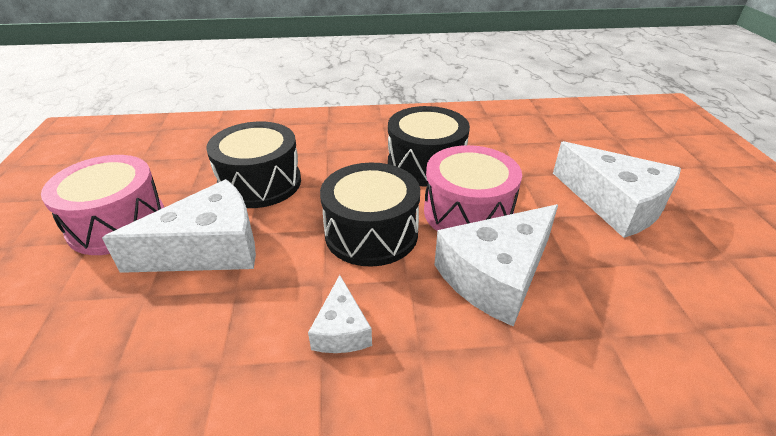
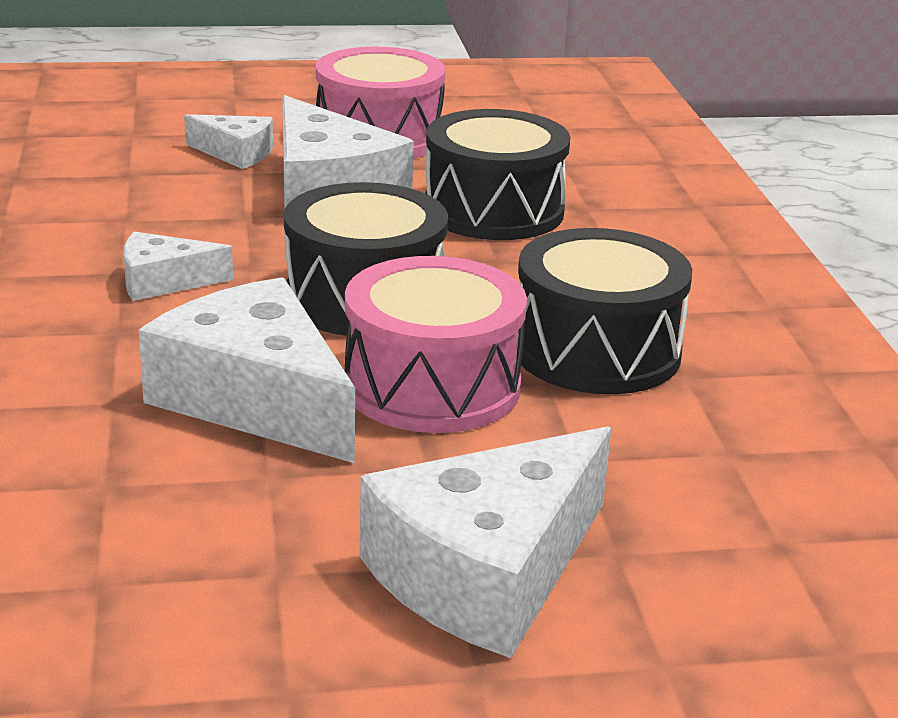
camera: 85 degrees right, 10 degrees down
none -> white cheese [184,114,273,169]

